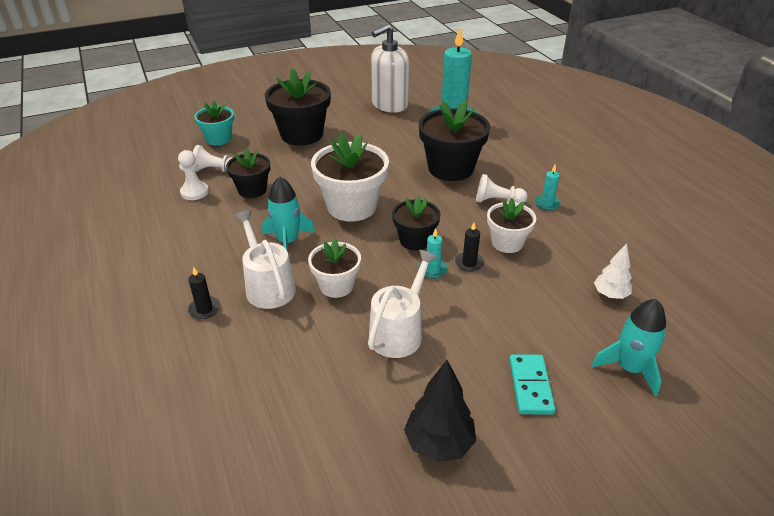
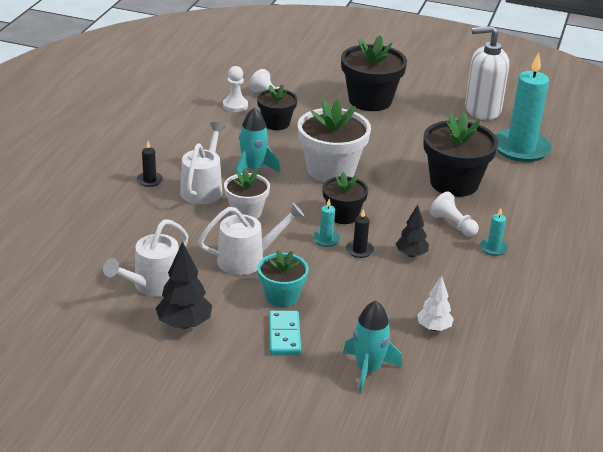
camera: 40 degrees right, 5 degrees down
turquoise flower pot [194,100,234,145] -> turquoise flower pot moved to [258,249,309,307]
white flower pot [487,198,536,253] -> black tree [396,205,429,257]
turquoise domino [509,354,556,415] -> turquoise domino turned 45 degrees counterclockwise [269,311,301,355]
none -> white watering can [103,219,189,297]

